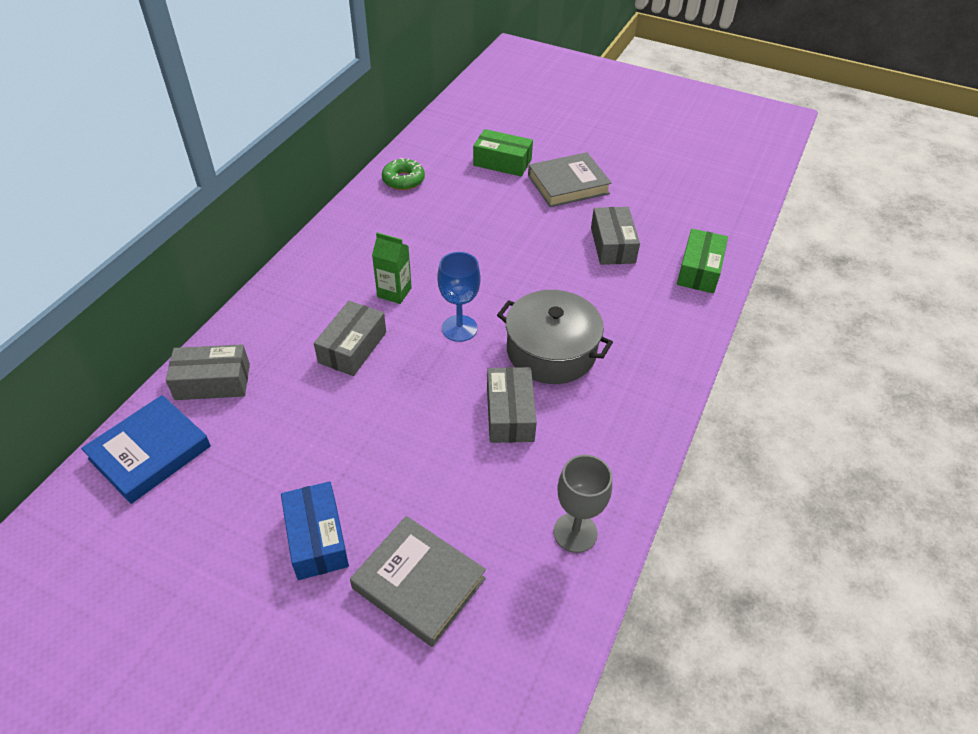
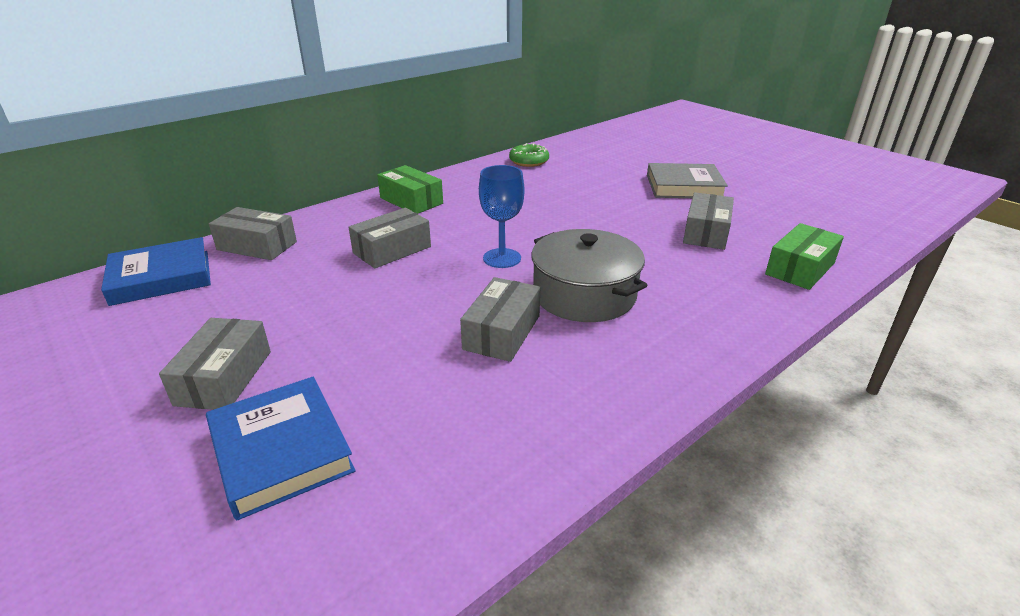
camera: 25 degrees right, 15 degrees down
blue box [281,481,349,580] -> grey box [159,318,271,410]
grey book [350,516,486,647] -> blue book [206,377,355,520]
green carton [372,232,412,304] -> none
green box [473,129,533,177] -> green box moved to [377,165,443,214]
grey goblet [553,455,612,553] -> none

